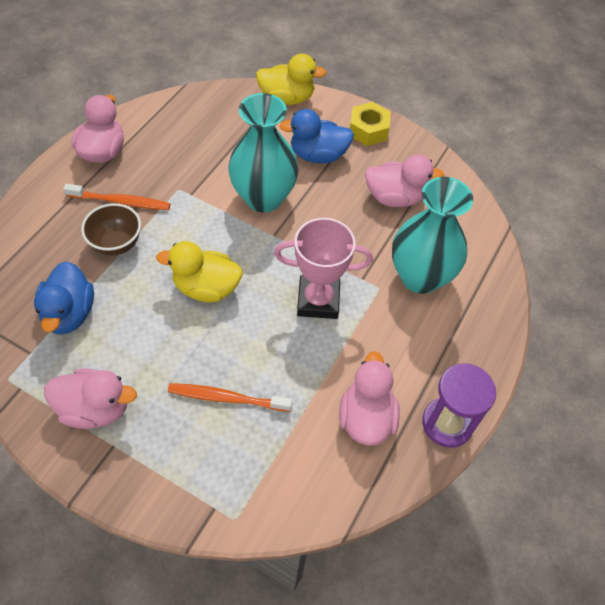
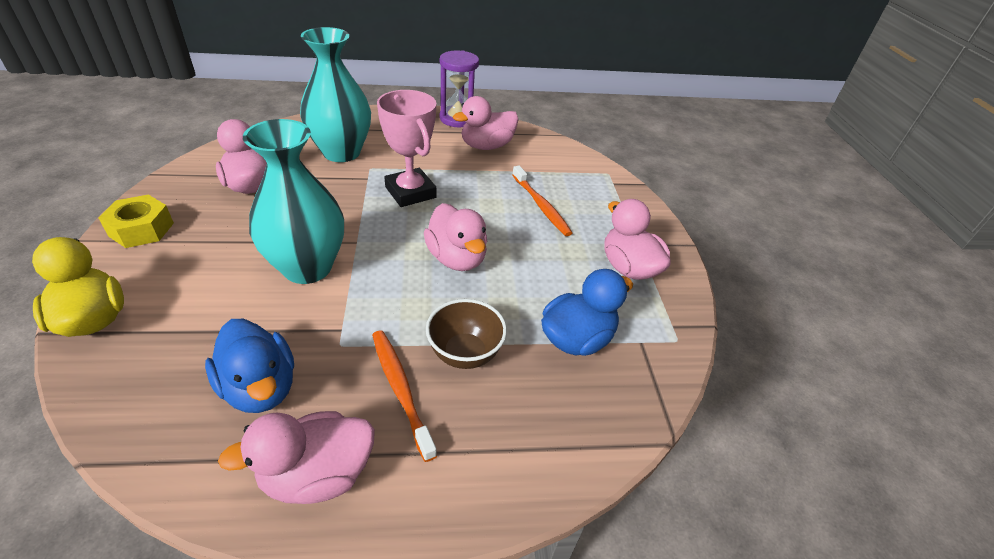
camera: 125 degrees left, 15 degrees down
yellow duck [156,241,243,302] -> pink duck [424,203,487,271]
blue duck [279,109,354,163] -> blue duck moved to [205,319,294,413]

